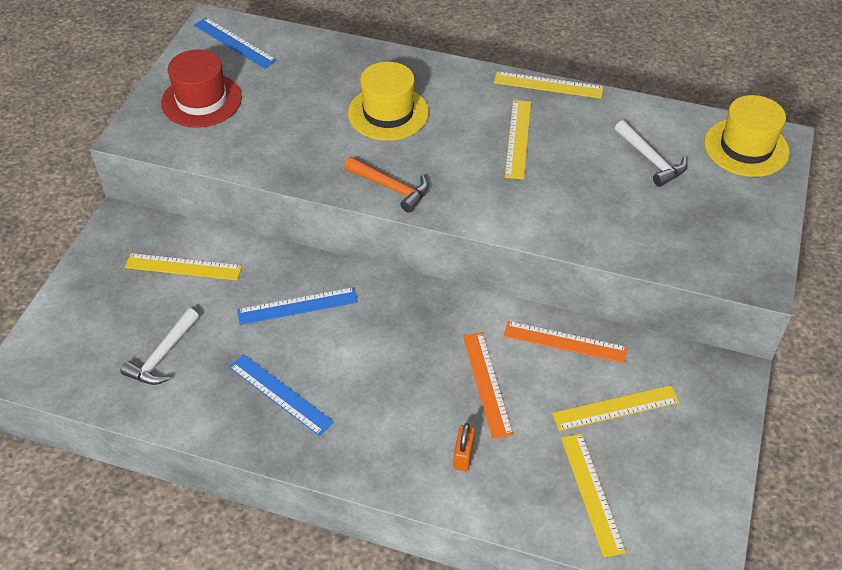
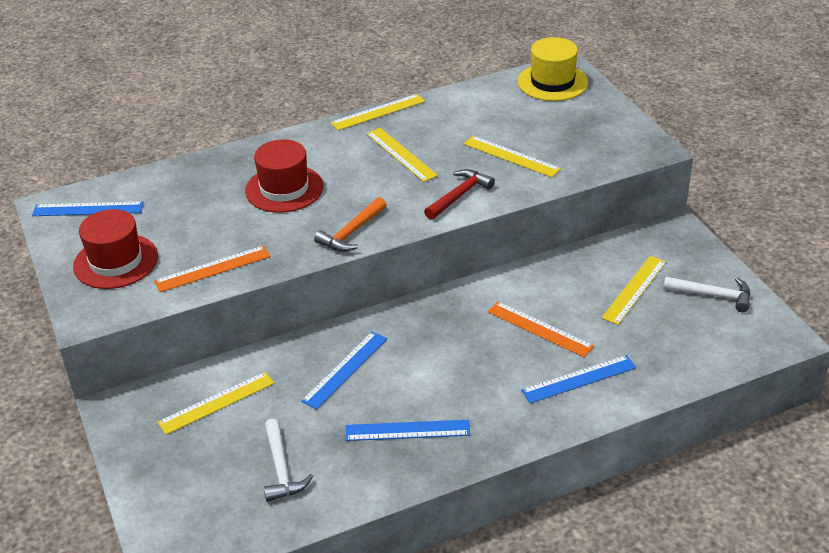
camera: 40 degrees left, 10 degrees down
orange hammer [344,157,429,213] -> orange hammer turned 135 degrees clockwise [314,197,387,252]
yellow hat [348,62,429,141] -> red hat [245,139,323,213]
orange padlock [453,423,475,471] -> blue ruler [521,355,636,403]
orange ruler [503,321,628,363] -> orange ruler moved to [154,245,270,292]
yellow ruler [561,433,626,558] -> yellow ruler moved to [464,136,561,177]
white hammer [615,120,687,187] -> white hammer moved to [664,277,750,312]
none -> red hammer [424,169,495,220]

